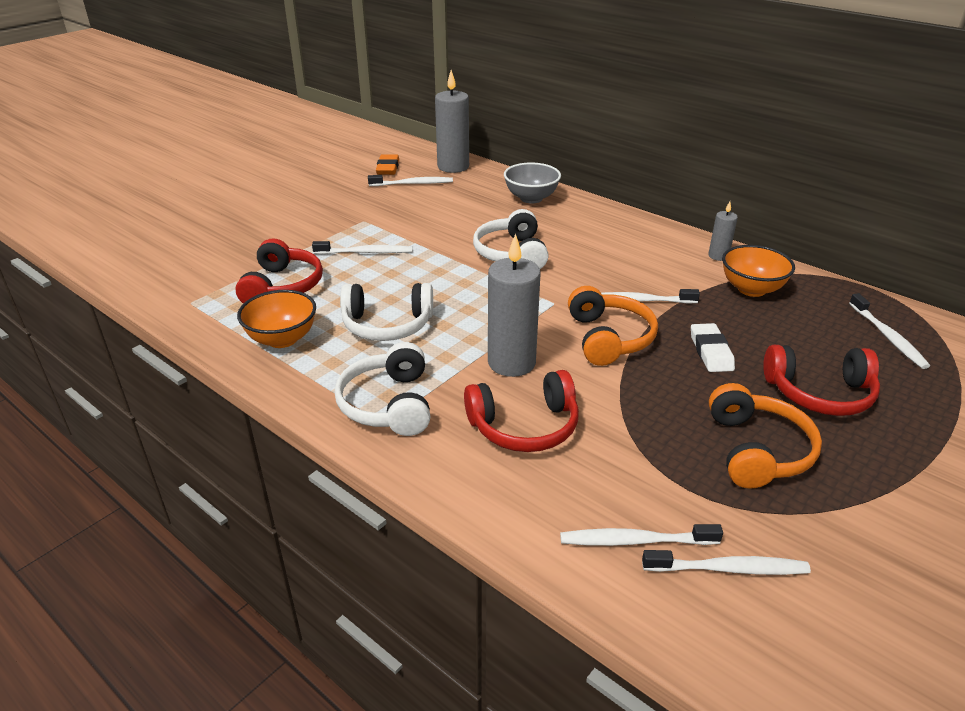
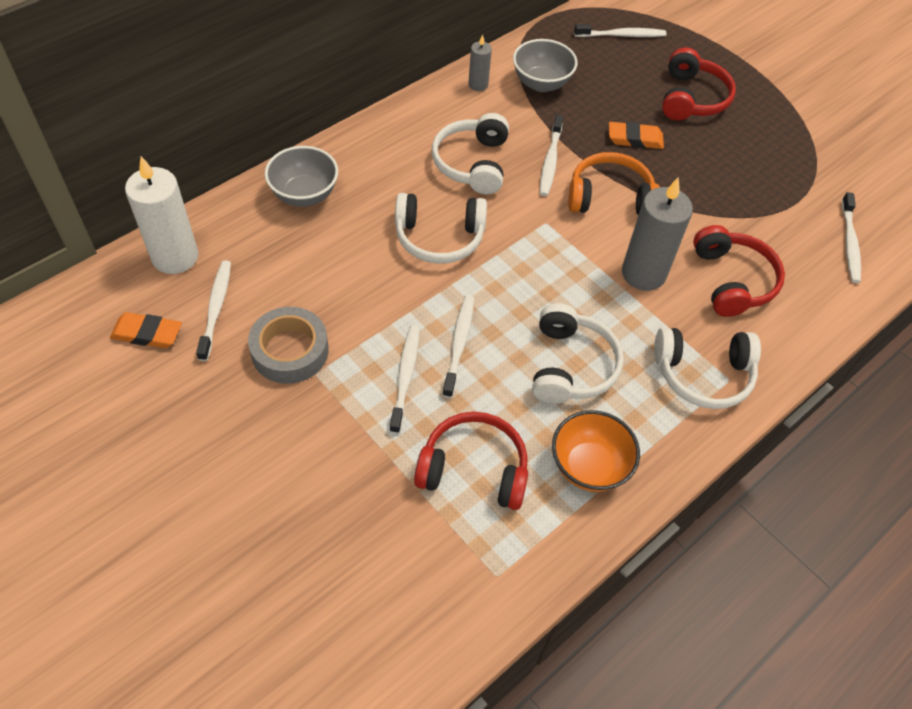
camera: 85 degrees left, 20 degrees up
grey candle [435,70,469,173] -> white candle [125,156,198,274]
white toothbrush [642,550,811,575] -> white toothbrush moved to [443,295,474,398]
white eraser [691,323,735,372] -> orange eraser [609,122,664,149]
orange headphones [709,383,822,489] -> none
orange bowl [722,245,795,297] -> grey bowl [513,39,577,92]
none -> grey tape [248,307,329,384]
none -> white headphones [432,113,509,194]

